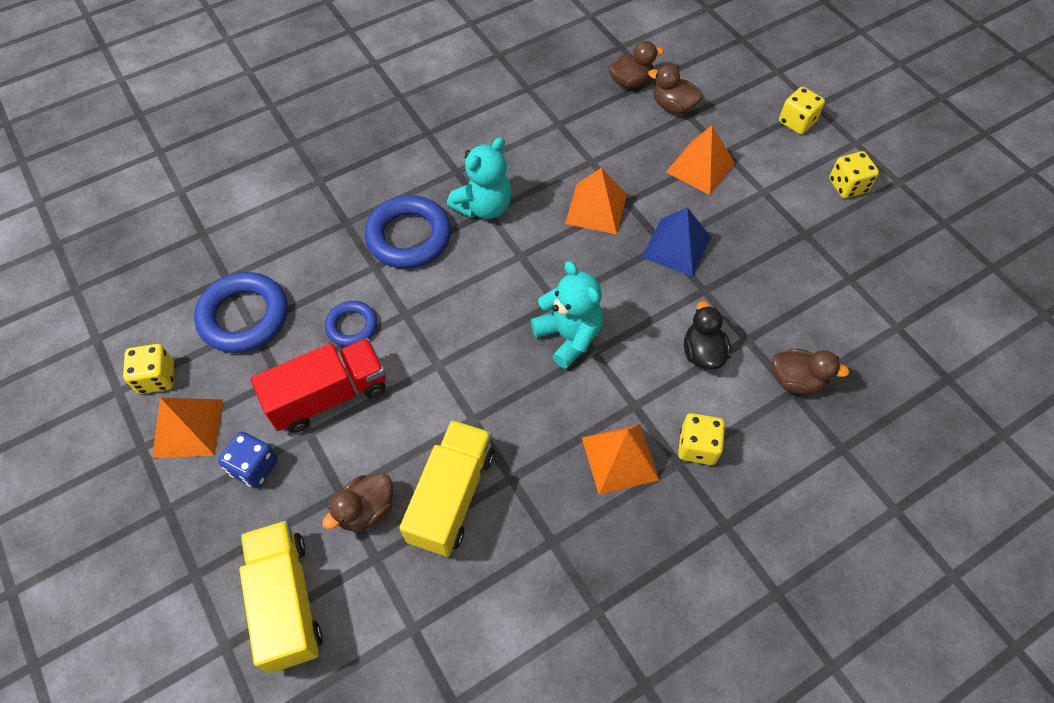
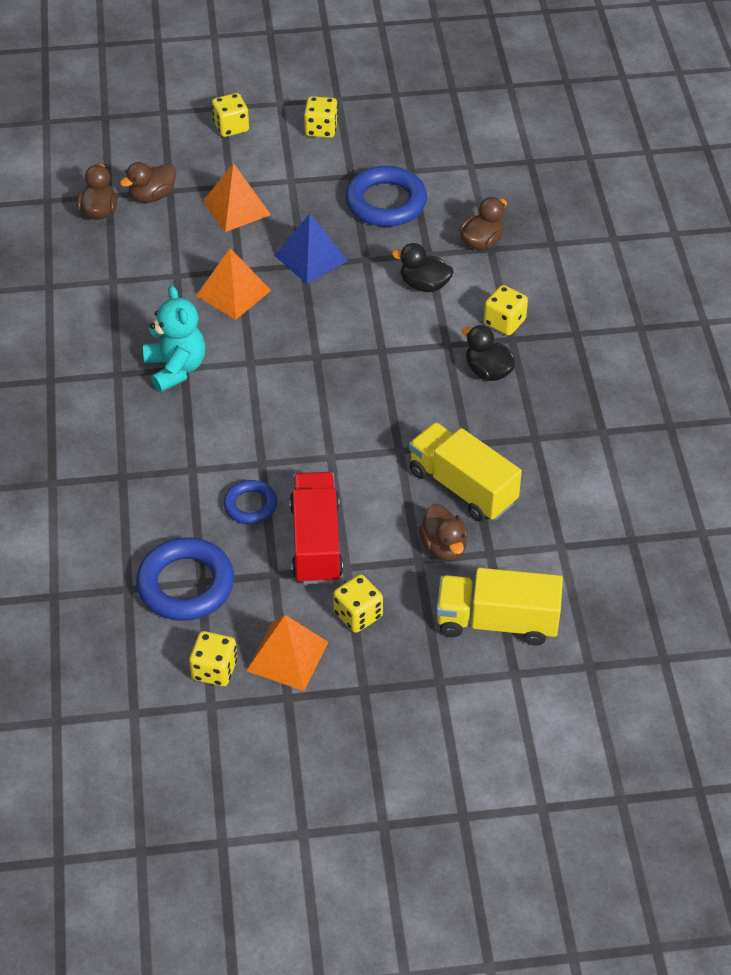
camera: 65 degrees left, 10 degrees down
blue dice [218,431,278,488] -> yellow dice [333,574,383,633]
blue ring [365,195,451,269] -> blue ring moved to [345,166,427,227]
turquoise teddy bear [531,261,603,369] -> none
orange pyramid [582,424,659,495] -> black duck [462,325,515,381]

